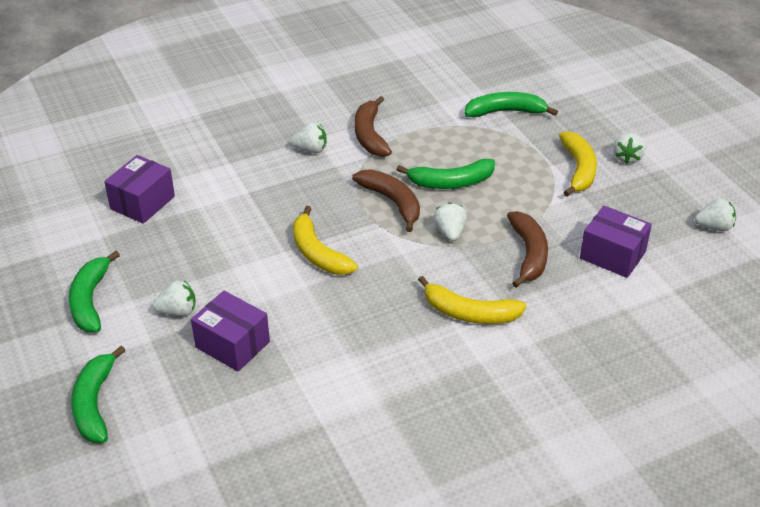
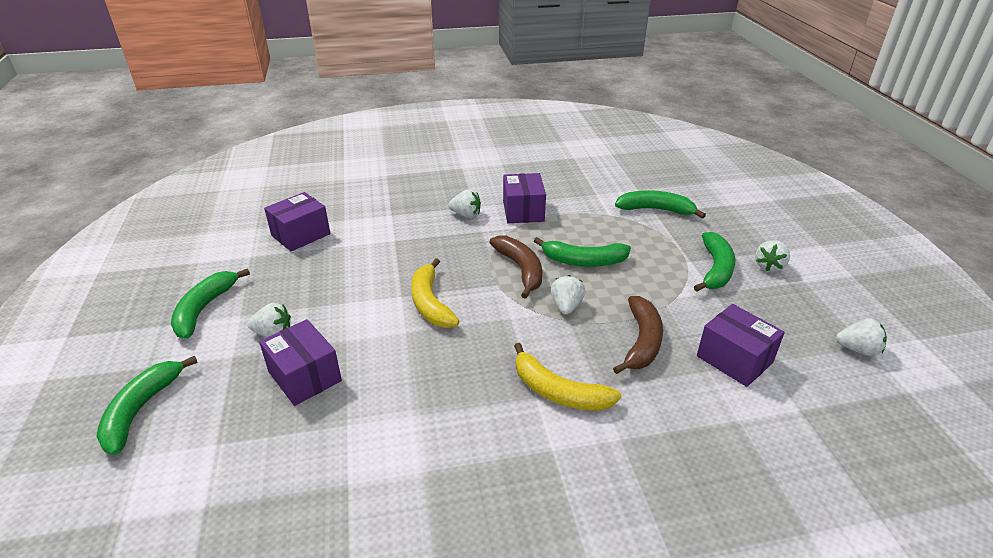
camera: 15 degrees right, 5 degrees down
brown banana [354,96,392,157] -> purple box [503,173,546,223]
yellow banana [559,131,597,197] -> green banana [694,232,735,292]

